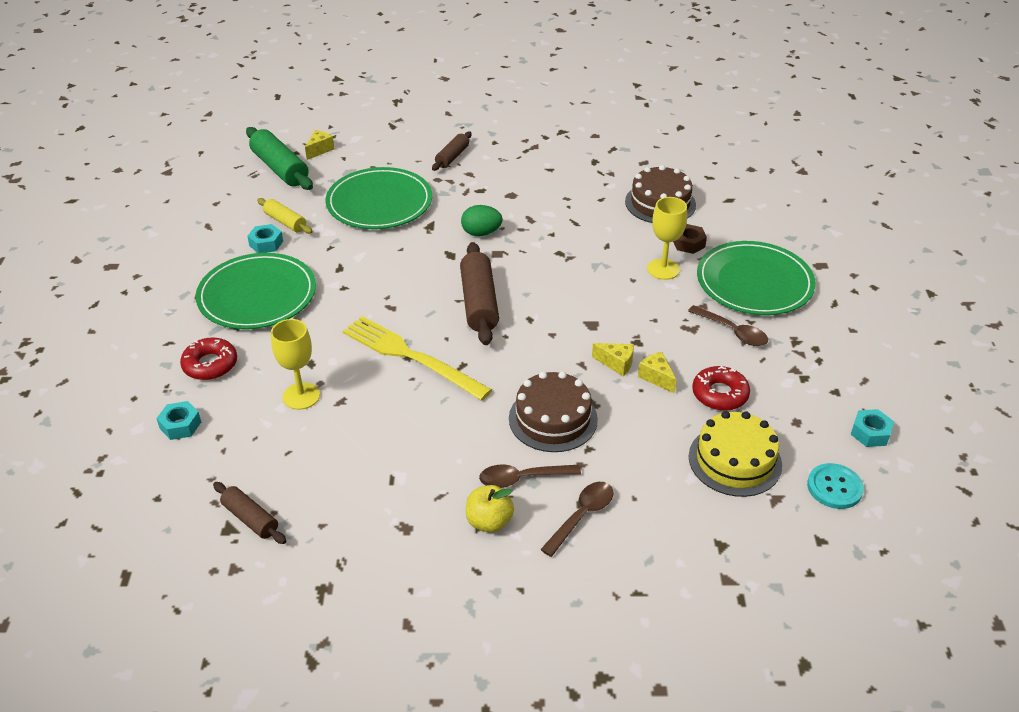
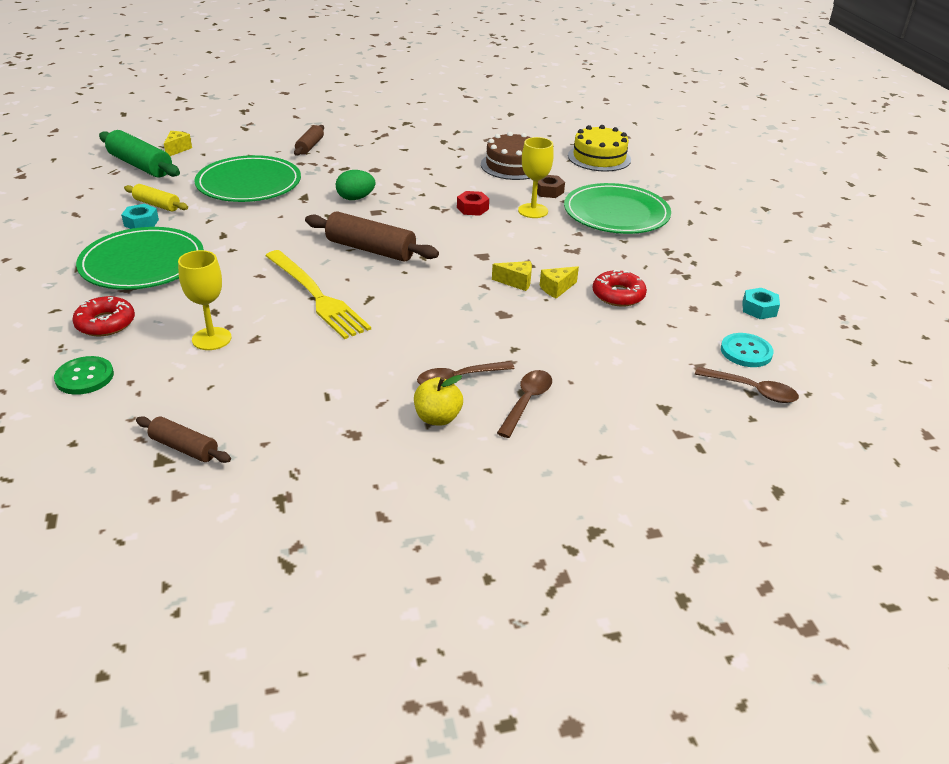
camera: 15 degrees left, 5 degrees down
turquoise nut [156,401,201,440] -> green button [54,356,114,395]
yellow fork [343,316,492,401] -> yellow fork turned 150 degrees counterclockwise [265,250,371,339]
brown rolling pin [460,242,499,345] -> brown rolling pin turned 45 degrees counterclockwise [305,212,439,262]
brown cake [509,371,598,452] -> none
yellow cheese [638,352,676,393] -> yellow cheese turned 75 degrees counterclockwise [540,266,579,299]
brown spoon [688,305,768,346] -> brown spoon moved to [695,367,799,403]
yellow cake [689,411,782,497] -> yellow cake moved to [568,125,631,172]
none -> red nut [457,191,489,216]

